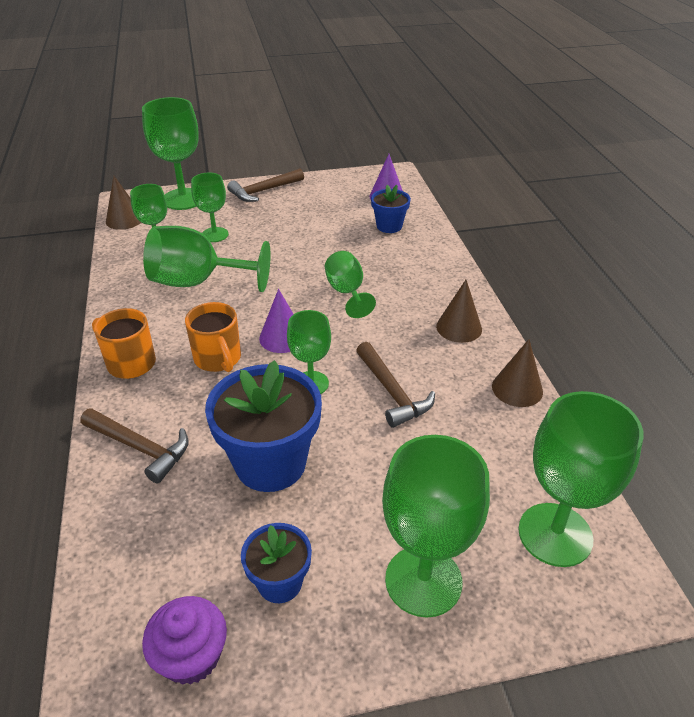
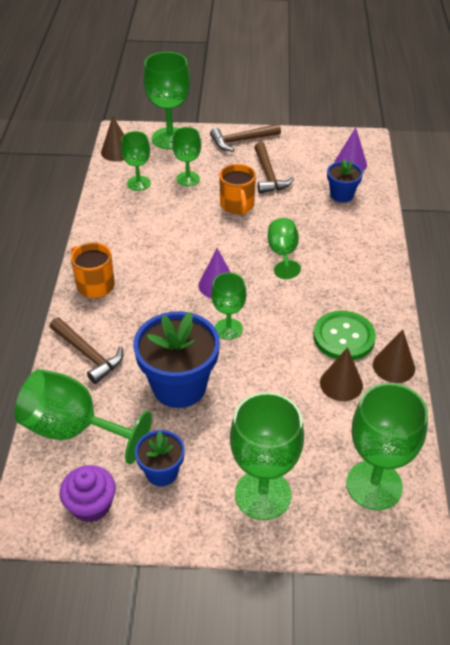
camera: 15 degrees right, 5 degrees up
green goblet [143,226,271,292] -> green goblet moved to [15,369,152,464]
orange mug [185,302,241,372] -> orange mug moved to [219,164,256,215]
brown hammer [356,342,435,428] -> brown hammer moved to [254,142,294,193]
brown cone [436,280,482,343] -> brown cone moved to [320,347,363,401]
none -> green button [313,311,376,360]

